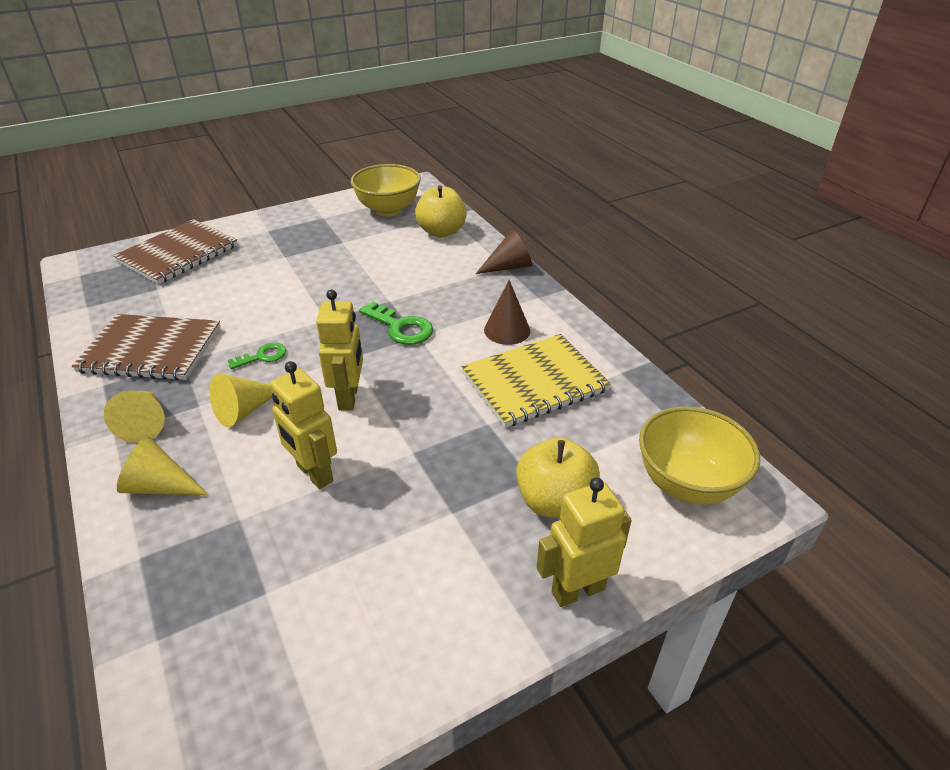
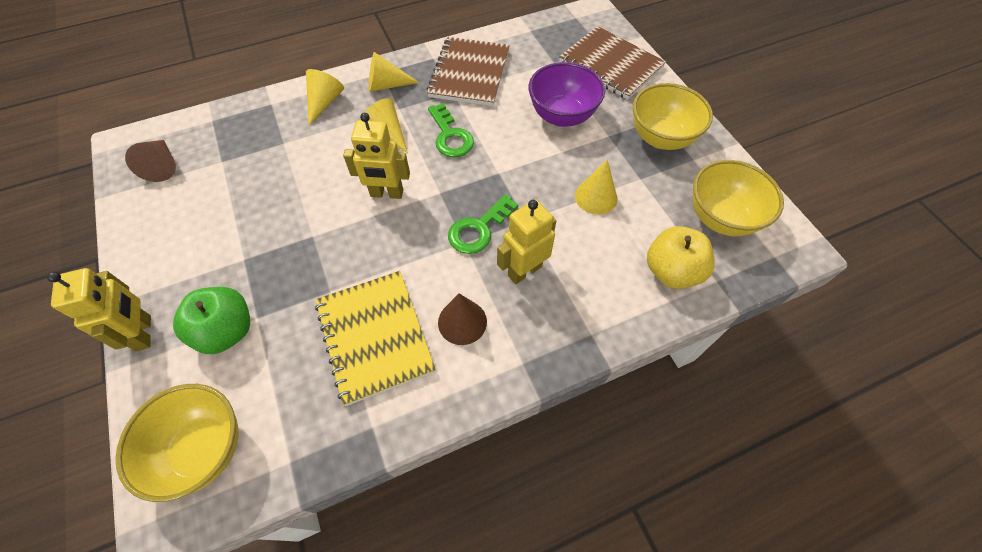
camera: 95 degrees right, 20 degrees up
green key [228,343,286,369] -> green key [428,103,474,157], size x1.59
yellow robot [270,361,337,489] -> yellow robot moved to [497,200,556,284]
brown cone [476,229,532,274] -> brown cone moved to [125,140,176,182]
yellow apple [516,437,600,518] -> green apple [173,287,250,354]
none -> purple bowl [529,62,605,127]
none -> yellow cone [575,160,618,215]
none -> yellow bowl [633,83,713,150]

